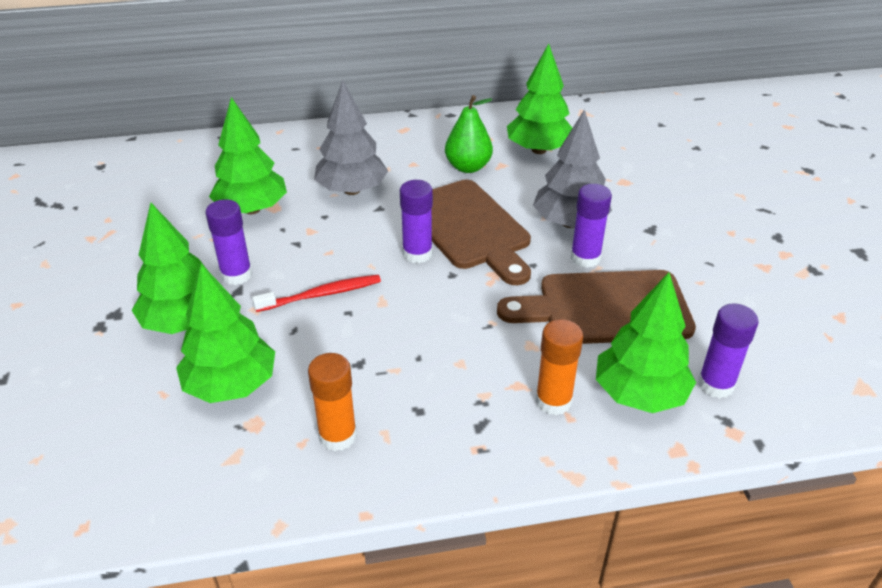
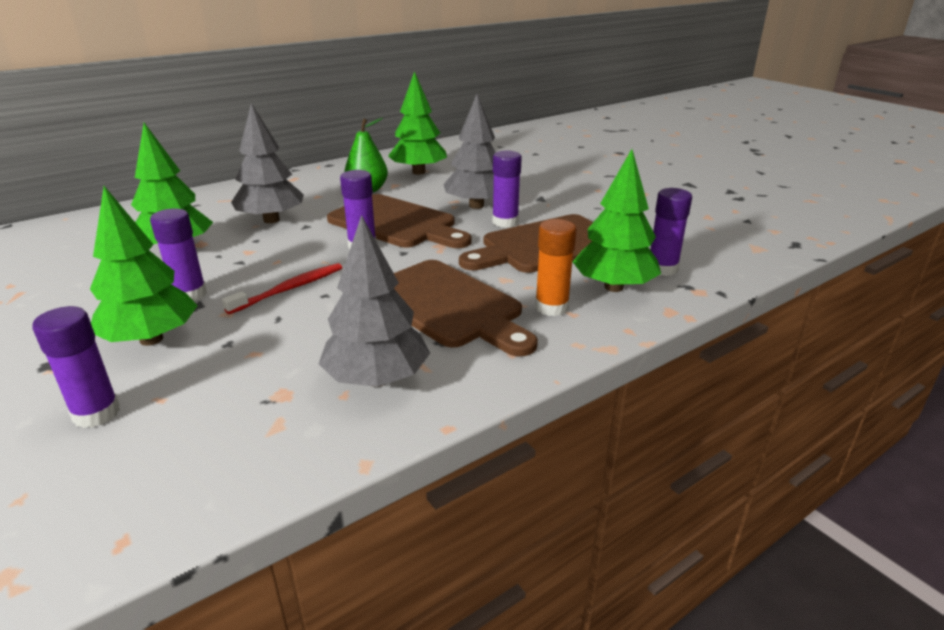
camera: 25 degrees left, 10 degrees down
green tree [176,263,275,403] -> none
orange glue stick [308,353,357,451] -> grey tree [319,215,430,387]
none -> purple glue stick [32,306,120,428]
none -> brown cutting board [394,260,538,356]

